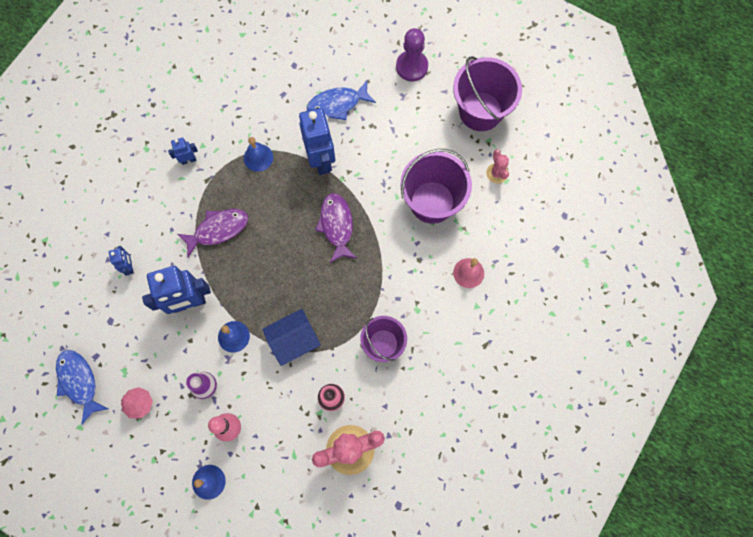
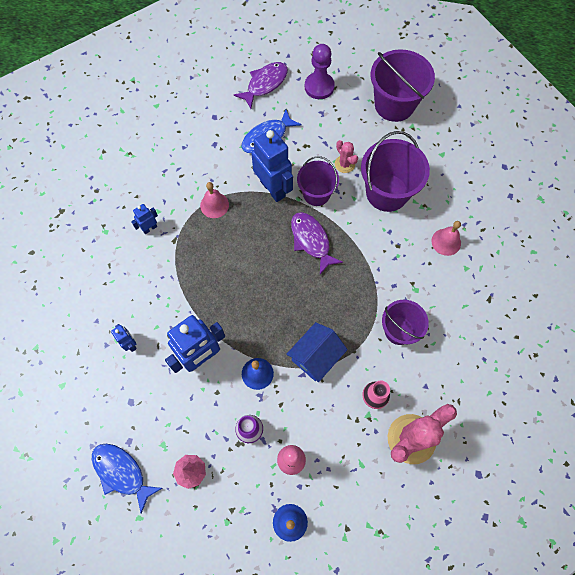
camera: 20 degrees left, 5 degrees down
purple fish [177,209,248,258] -> purple fish moved to [233,62,288,109]
blue bell [244,137,273,172] -> pink bell [200,182,229,218]
pink cactus [486,149,509,184] -> pink cactus moved to [335,140,358,173]
none -> purple bucket [297,156,339,206]

